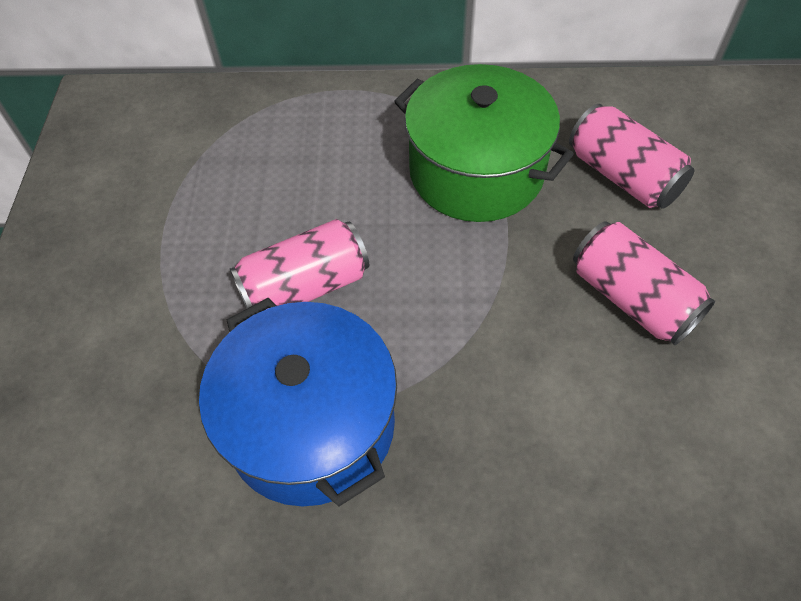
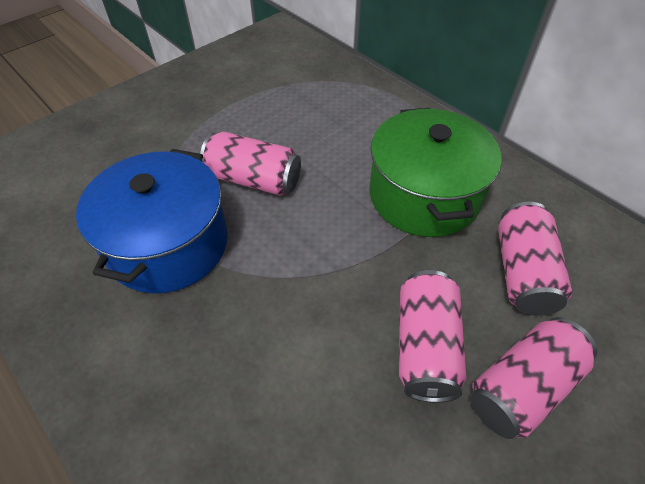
camera: 45 degrees right, 5 degrees down
none -> pink can [470,317,597,439]

